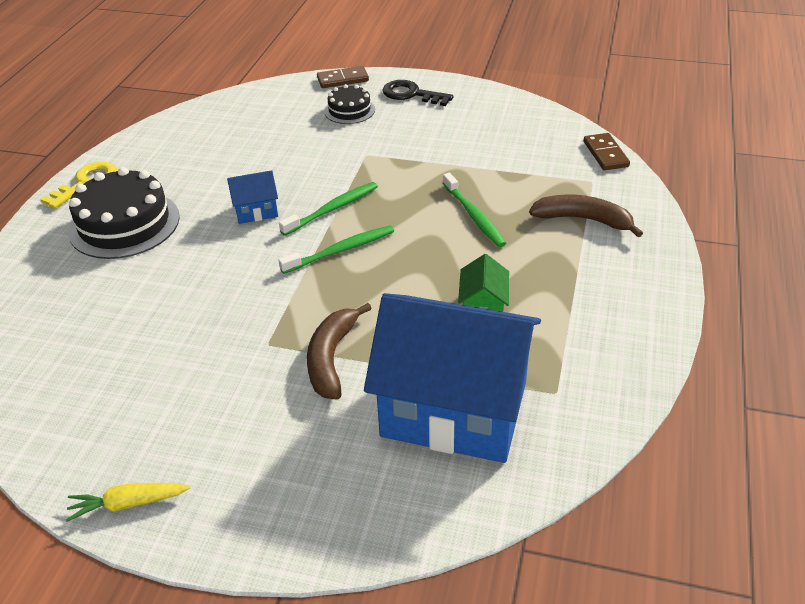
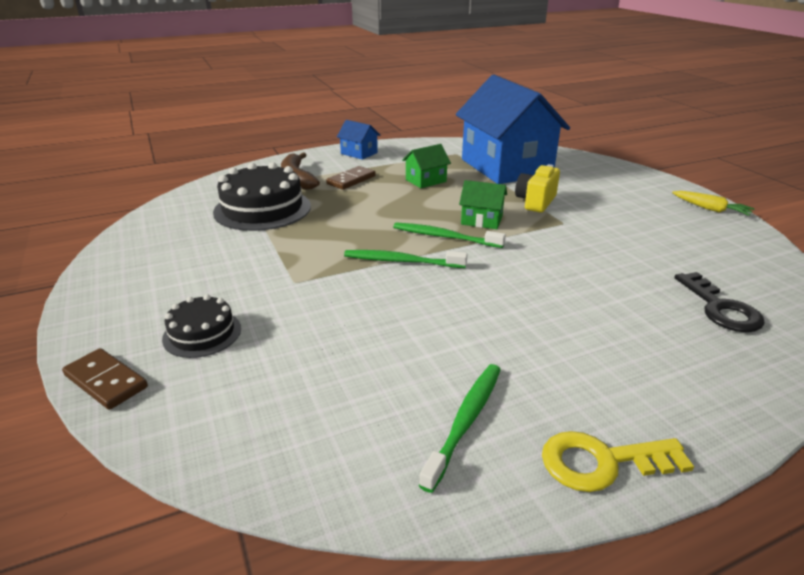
camera: 130 degrees left, 10 degrees down
black cake [68,167,180,259] -> black cake moved to [213,162,311,231]
blue house [227,170,278,224] -> blue house moved to [337,120,380,160]
brown banana [307,303,372,400] -> yellow camera [515,164,560,213]
black key [383,80,453,106] -> black key moved to [675,272,765,332]
green toothbrush [443,173,506,247] -> green toothbrush moved to [419,364,501,493]
brown domino [583,133,630,170] -> brown domino moved to [326,166,376,190]
none -> green house [459,180,507,229]

